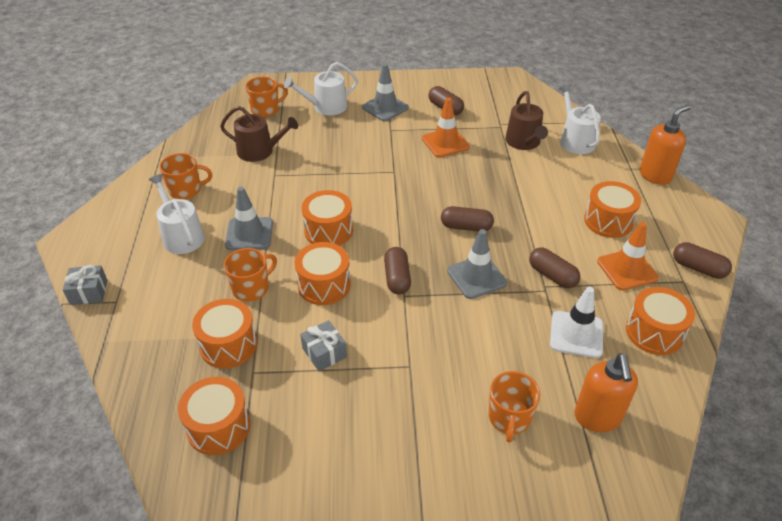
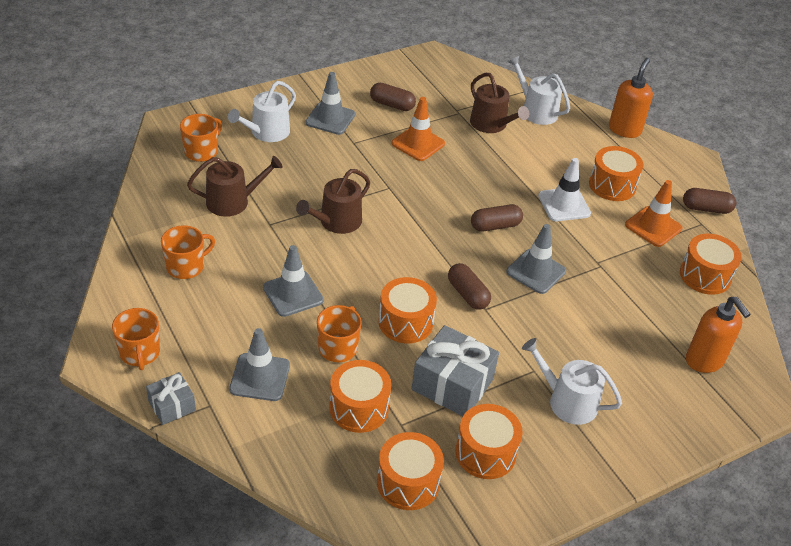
camera: 30 degrees left, 0 degrees up
white watering can [149,174,205,254] -> white watering can moved to [522,338,622,425]
grey gift [300,320,347,371] -> grey gift [412,325,499,416], size x1.80
orange drum [302,190,353,246] -> orange drum moved to [455,404,523,479]
orange mug [489,371,540,442] -> orange mug moved to [112,308,160,370]
brown capsule [529,247,581,288] -> none
white traffic cone [550,287,603,358] -> white traffic cone moved to [538,158,591,221]
none -> grey traffic cone [229,328,290,401]
none -> brown watering can [296,169,370,234]

